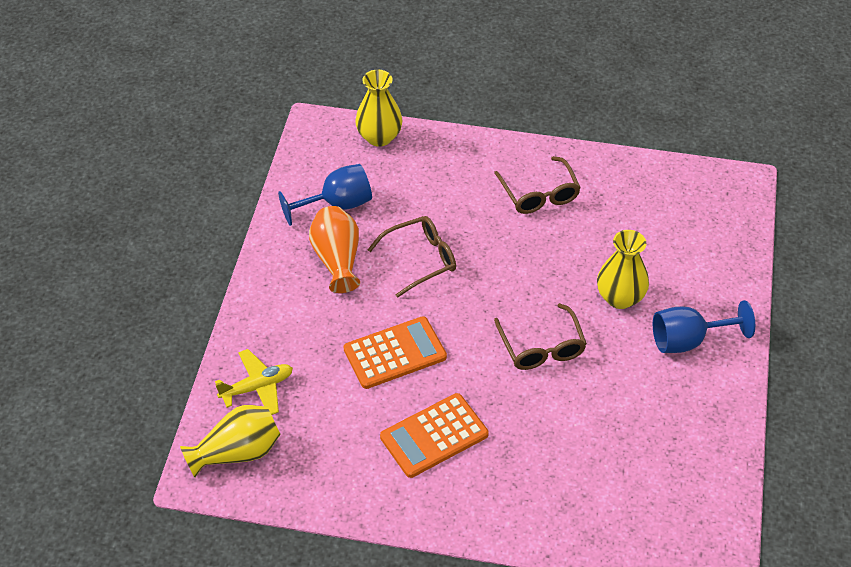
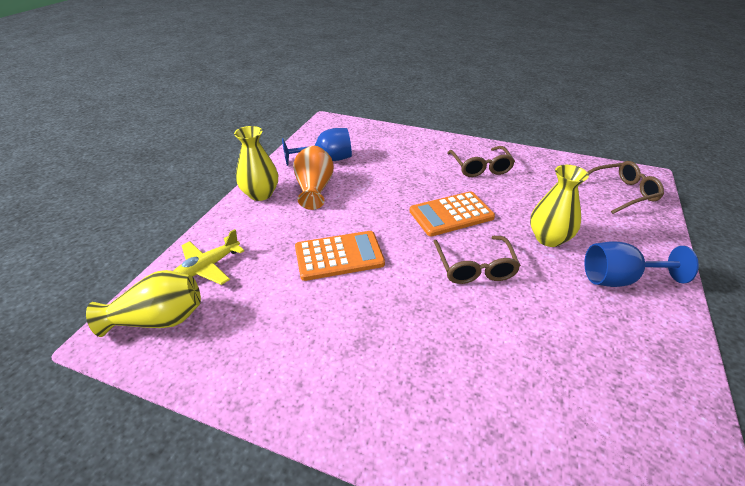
camera: 10 degrees right, 10 degrees down
yellow plane [215,349,293,415] -> yellow plane turned 150 degrees clockwise [174,229,244,285]
yellow vase [355,70,403,147] -> yellow vase moved to [234,126,278,201]
brown glasses [368,216,456,298] -> brown glasses moved to [587,161,664,214]
orange calculator [380,393,489,478] -> orange calculator moved to [409,191,495,236]

